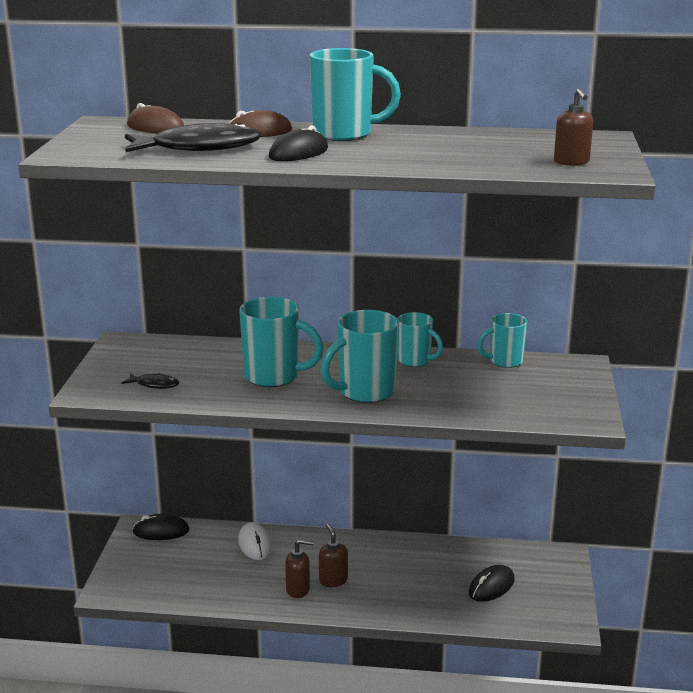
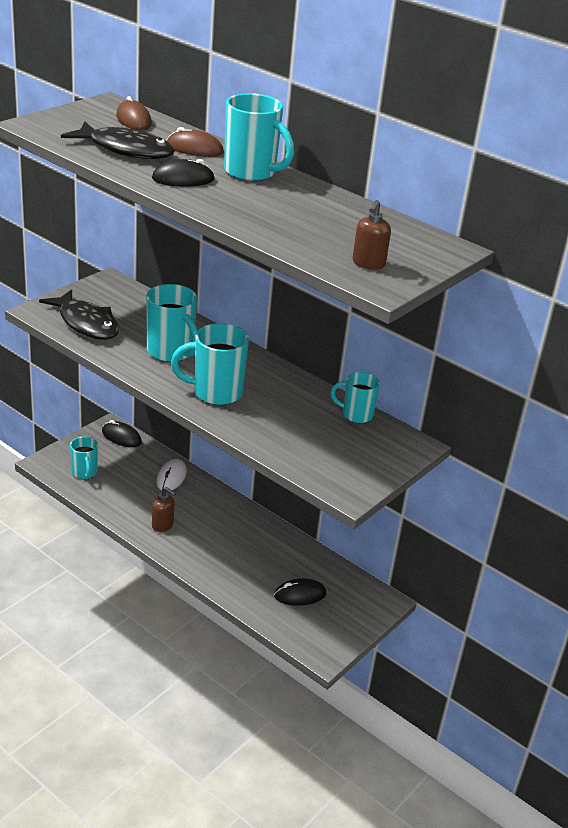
camera: 30 degrees right, 10 degrees up
black fish [121,373,179,389] -> black fish [39,289,119,340], size x2.18
brown soap dispenser [319,524,348,587] -> none
turquoise mug [397,312,443,367] -> turquoise mug moved to [70,436,98,479]

